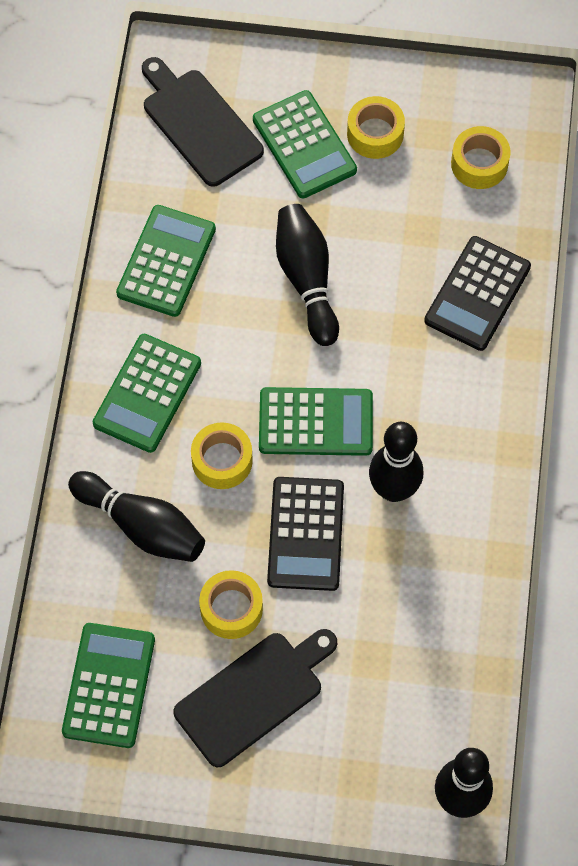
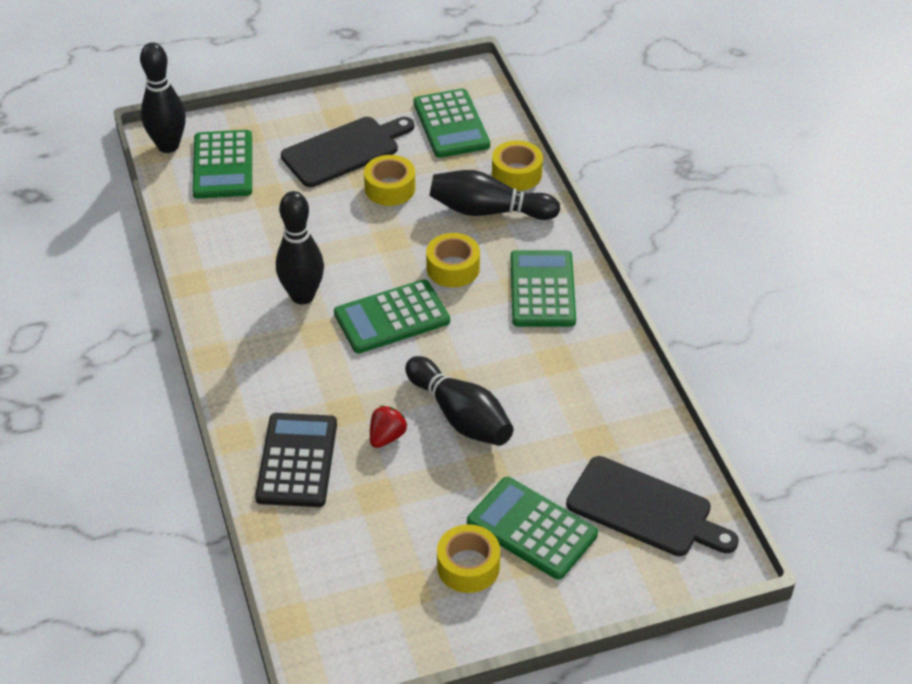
camera: 155 degrees right, 20 degrees down
green calculator [116,205,216,317] -> green calculator moved to [192,130,252,199]
black cutting board [173,629,337,767] -> black cutting board turned 150 degrees counterclockwise [281,117,414,187]
black calculator [267,477,344,591] -> none
yellow tape [451,126,511,189] -> yellow tape moved to [492,140,543,191]
none -> red strawberry [370,406,408,448]

